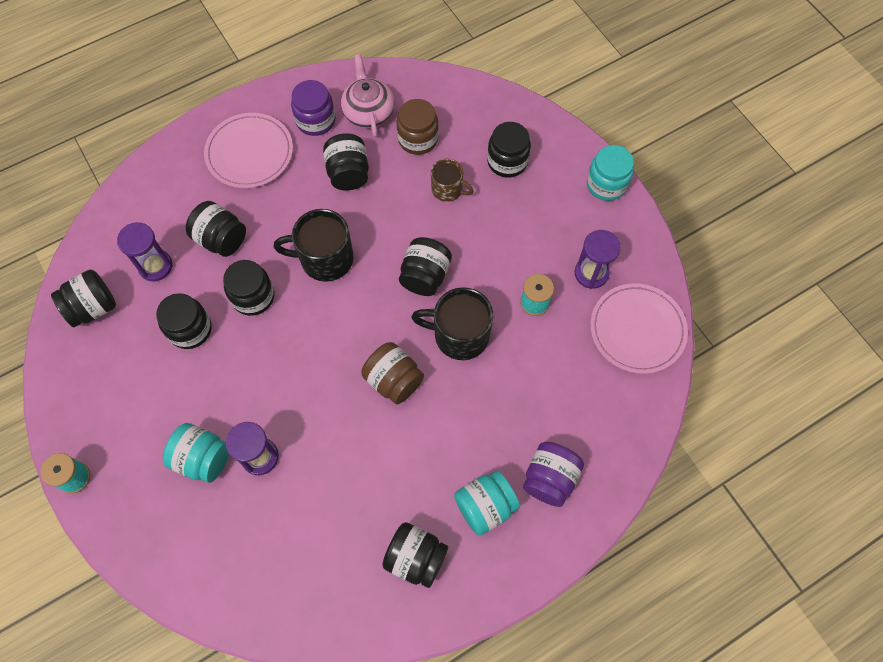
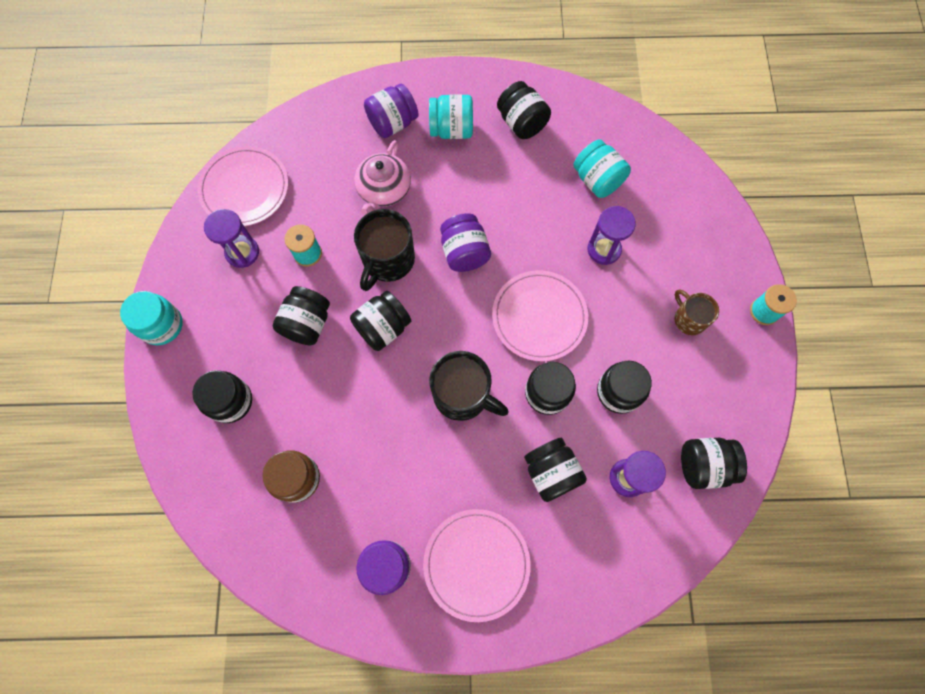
camera: 150 degrees left, 5 degrees up
turquoise jar [163,423,229,483] -> turquoise jar moved to [573,139,631,198]
black jar [323,133,369,190] -> black jar moved to [273,286,330,345]
pink teapot [341,54,395,137] -> pink teapot moved to [354,140,411,215]
brown jar [361,342,424,404] -> purple jar [440,213,491,272]
black mug [411,287,493,360] -> black mug turned 75 degrees clockwise [354,209,415,291]
brown mug [431,158,473,202] -> brown mug moved to [674,289,719,335]
none -> pink plate [492,270,588,362]

